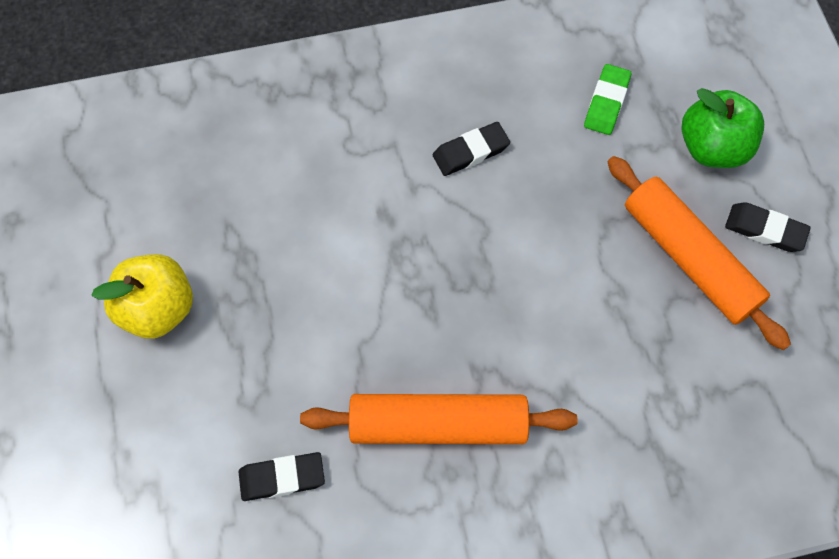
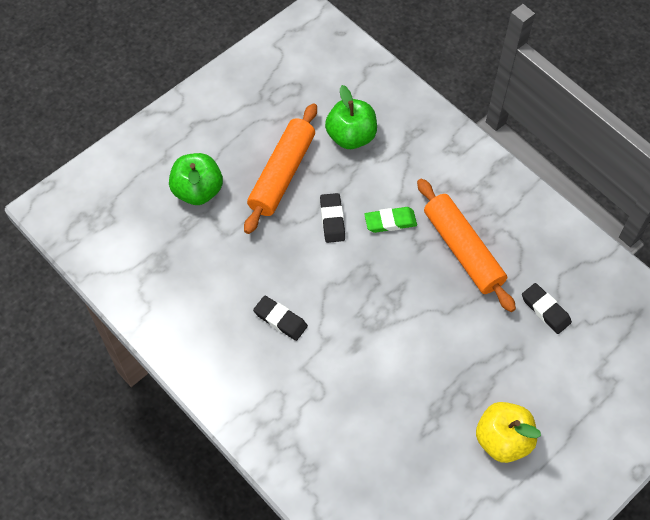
camera: 120 degrees left, 5 degrees down
green eraser [584,64,631,135] -> green eraser moved to [364,207,417,233]
black eraser [725,202,811,252] -> black eraser moved to [320,193,345,243]
none -> green apple [325,85,377,149]

